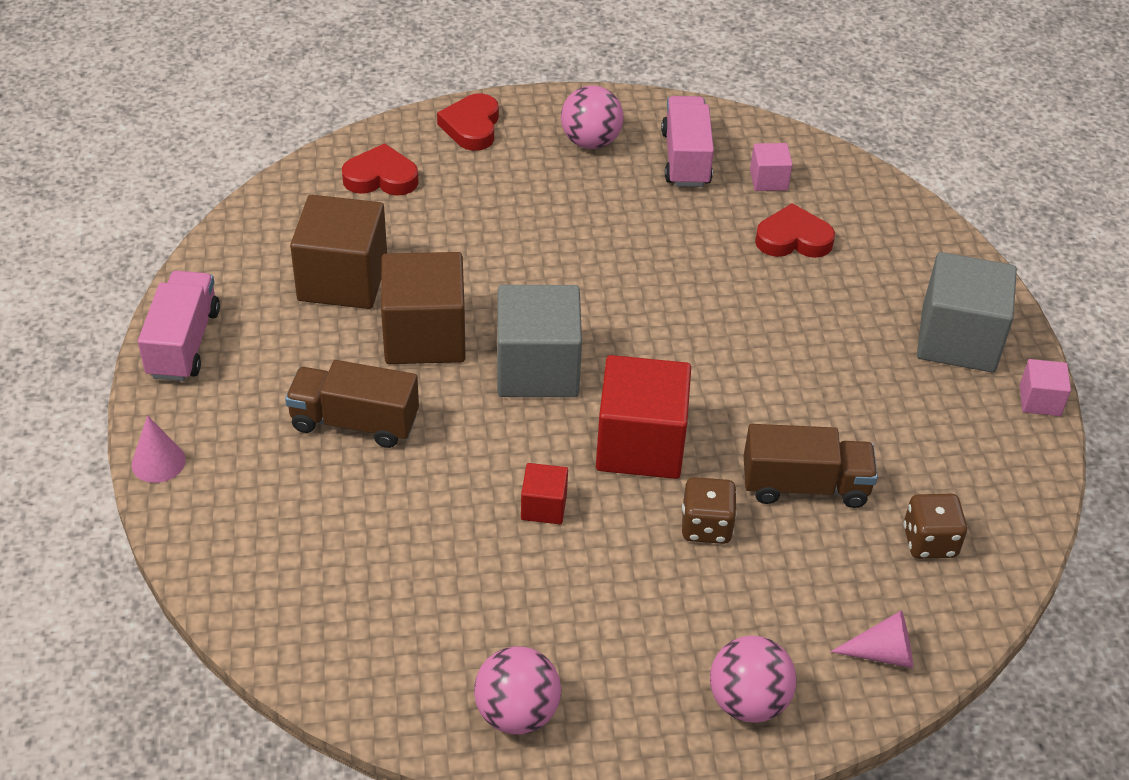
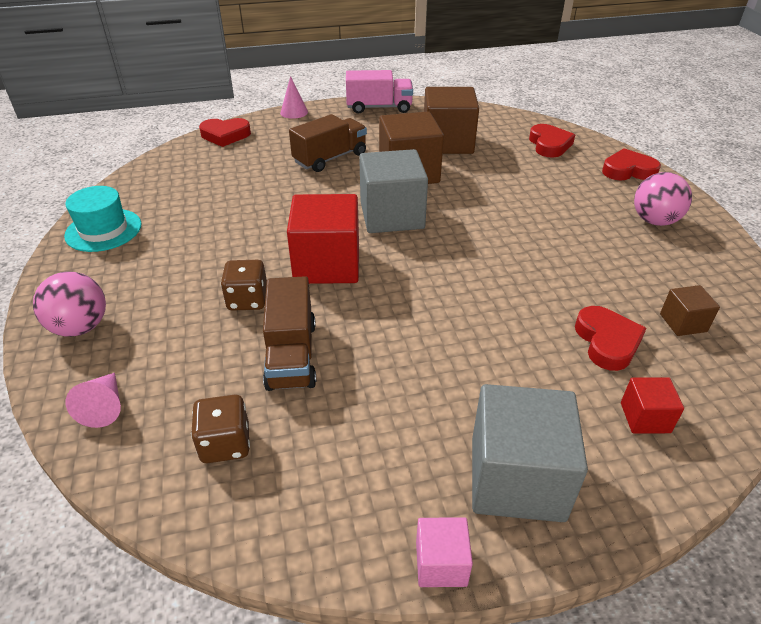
camera: 85 degrees right, 5 degrees down
brown truck [285,360,419,448] -> brown truck turned 45 degrees clockwise [289,114,367,172]
pink ball [474,646,561,734] -> turquoise hat [64,186,141,252]
red cube [521,463,568,524] -> red cube moved to [621,377,684,433]
pink truck [661,96,714,187] -> none
pink cube [750,143,793,191] -> brown cube [660,285,720,336]
none -> red heart [199,118,251,147]

